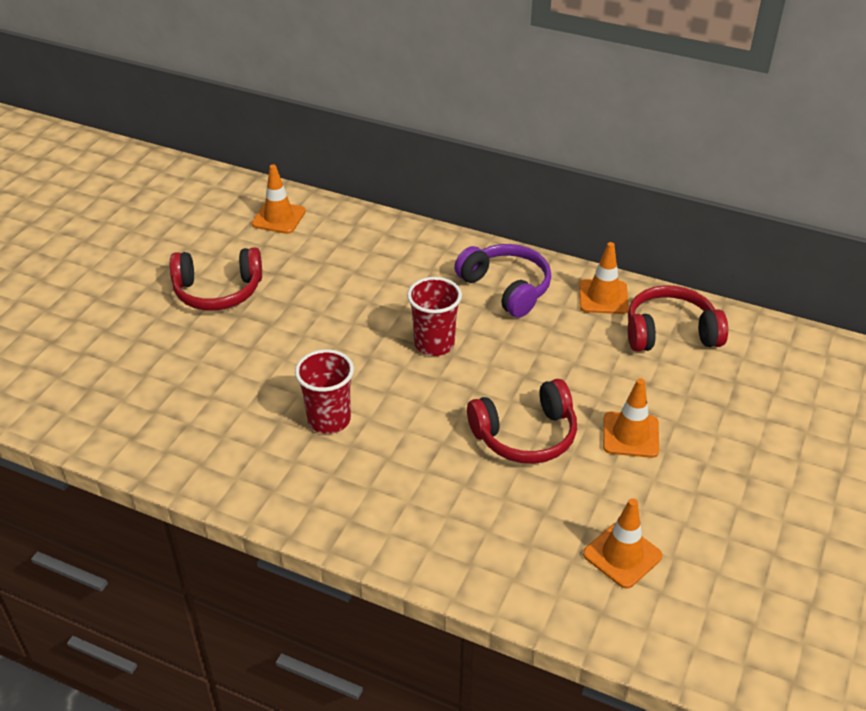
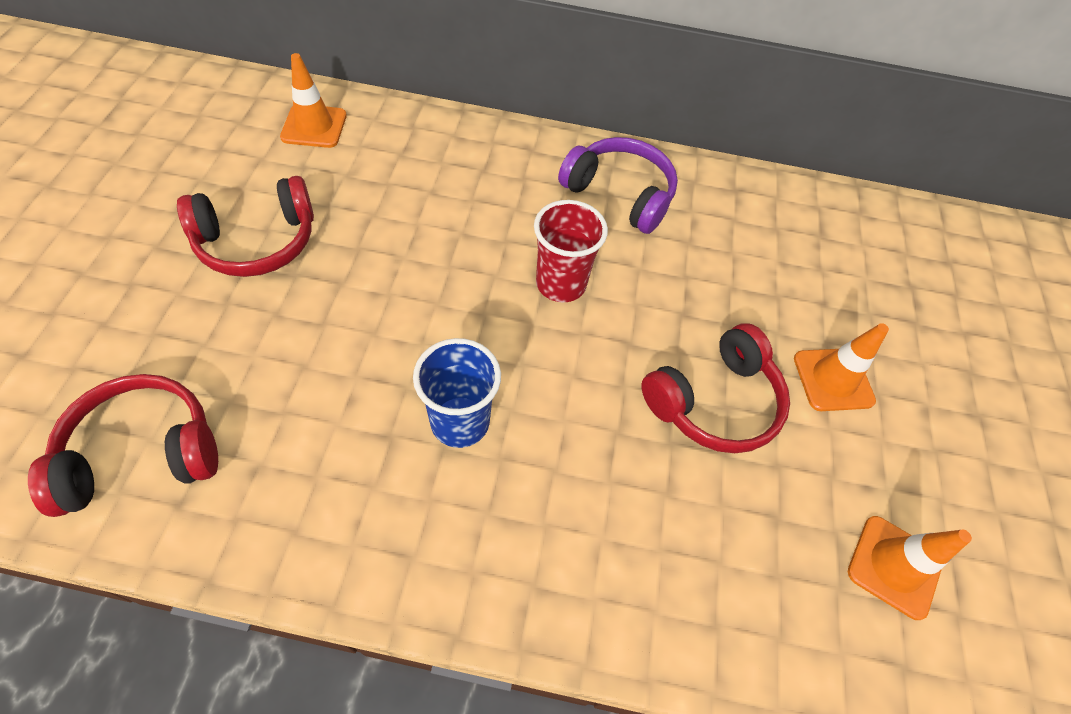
camera: 20 degrees left, 15 degrees up
red cup [295,349,354,434] -> blue cup [413,338,501,448]
orange traffic cone [579,242,629,314] -> none
red headphones [628,285,728,352] -> red headphones moved to [28,374,218,517]

